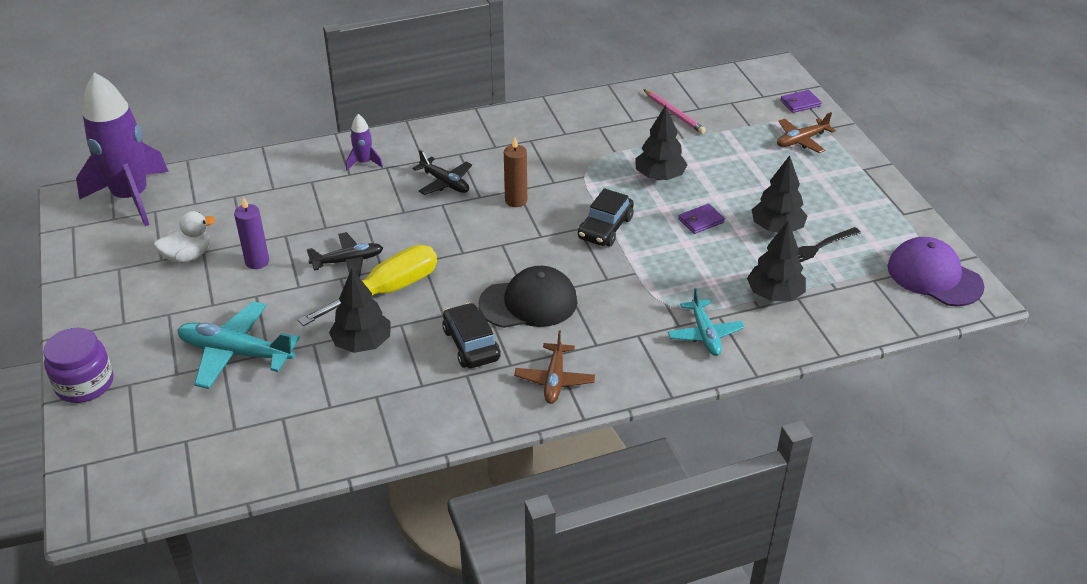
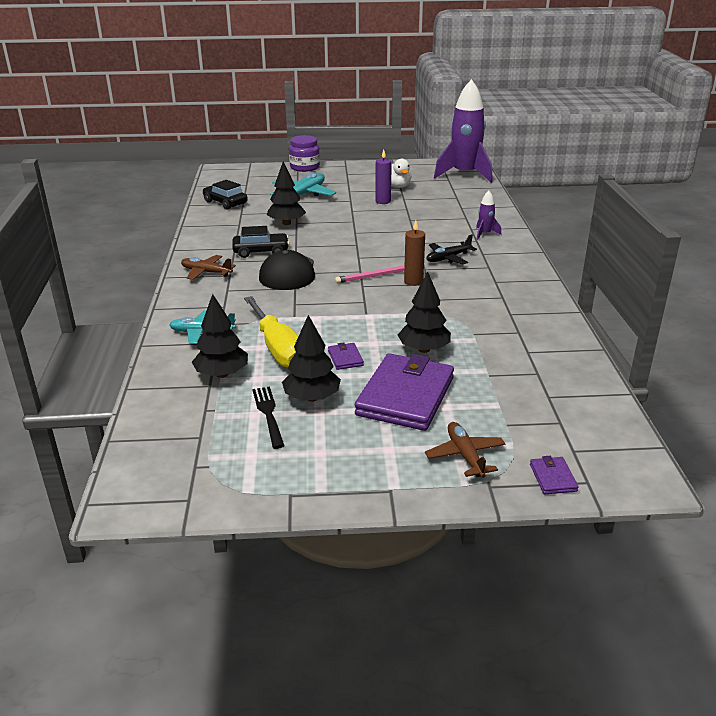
camera: 105 degrees right, 10 degrees down
yellow screwdriver [298,245,437,326] -> yellow screwdriver moved to [244,296,298,367]
black plane [307,232,383,278] -> none
black car [578,188,634,246] -> black car moved to [203,180,248,210]
pink pencil [643,89,706,134] -> pink pencil moved to [335,265,405,283]
purple cap [887,237,985,306] -> none
none -> purple wallet [355,353,454,431]

